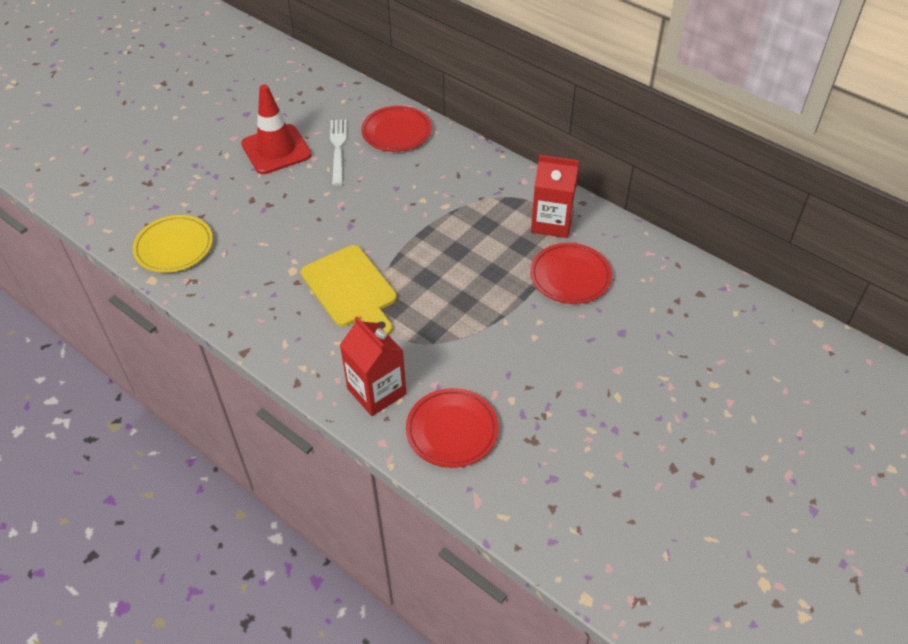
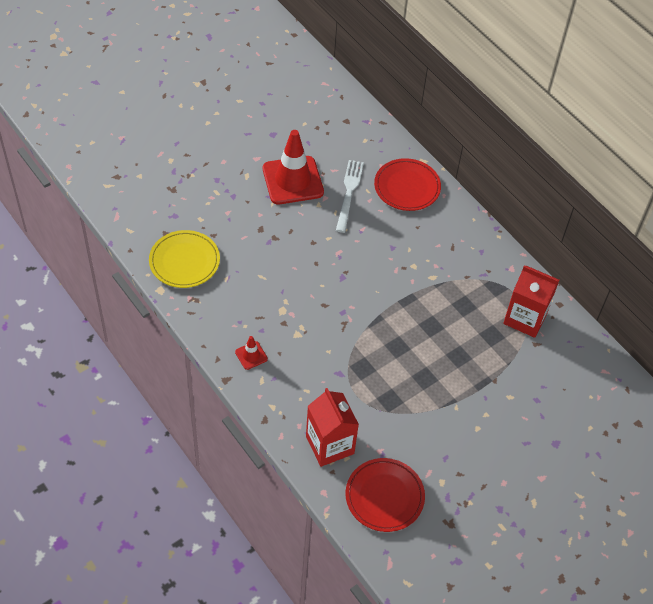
camera: 10 degrees right, 5 degrees up
yellow cutting board [301,245,397,335] -> none
red plate [530,243,612,304] -> none
none -> red traffic cone [235,336,268,370]

